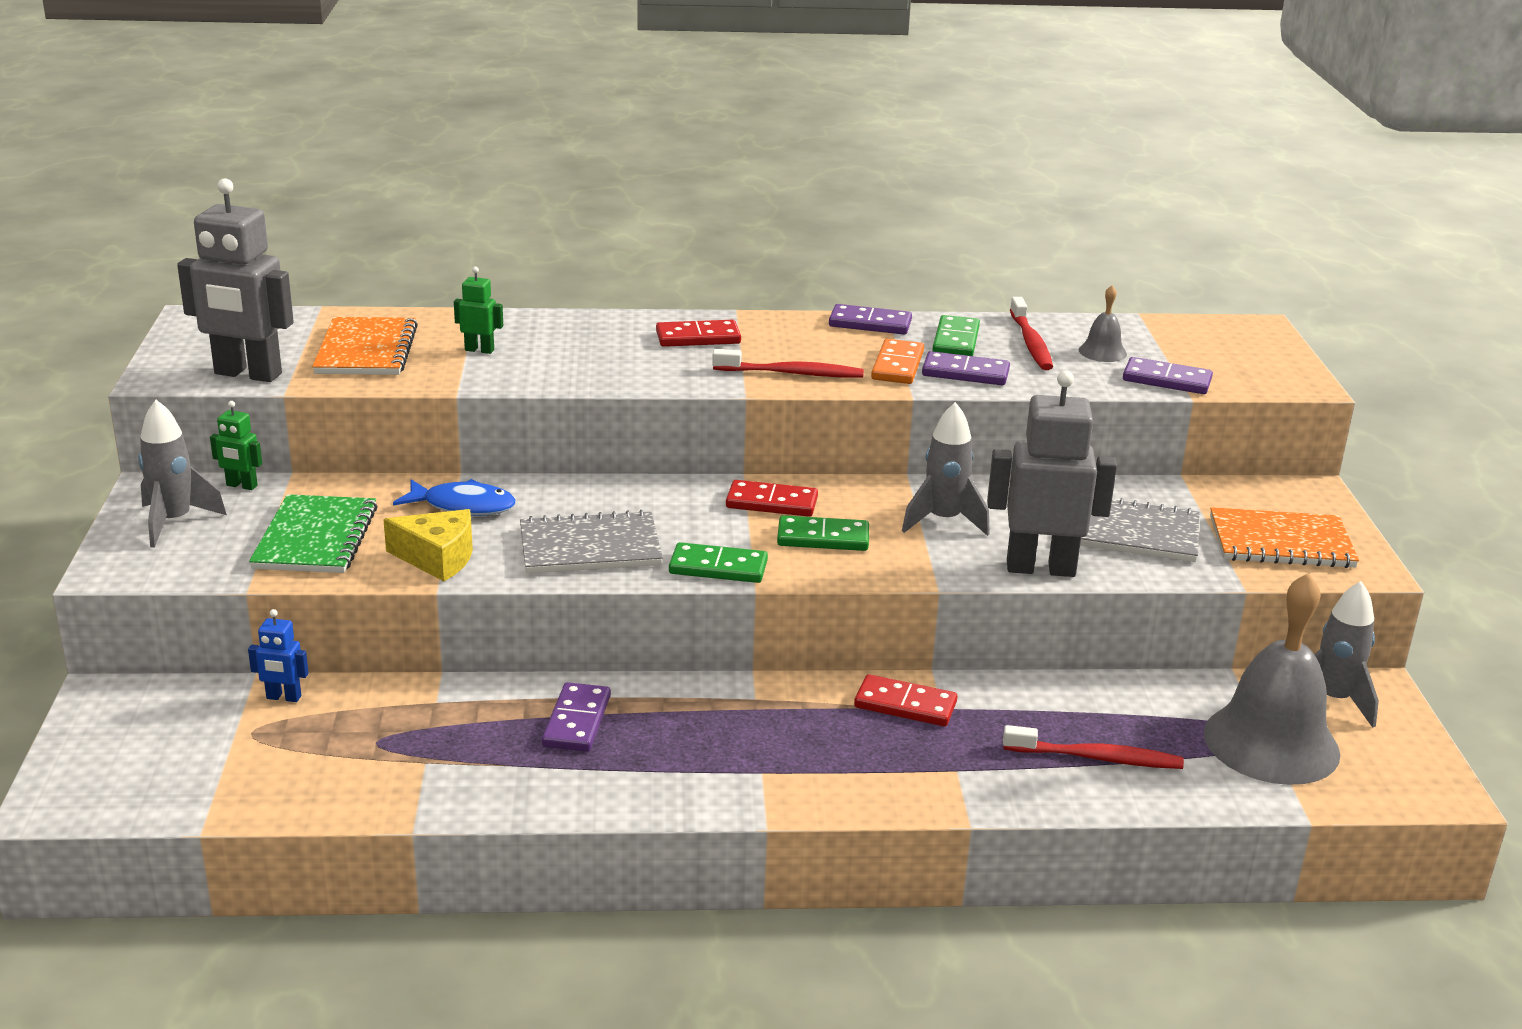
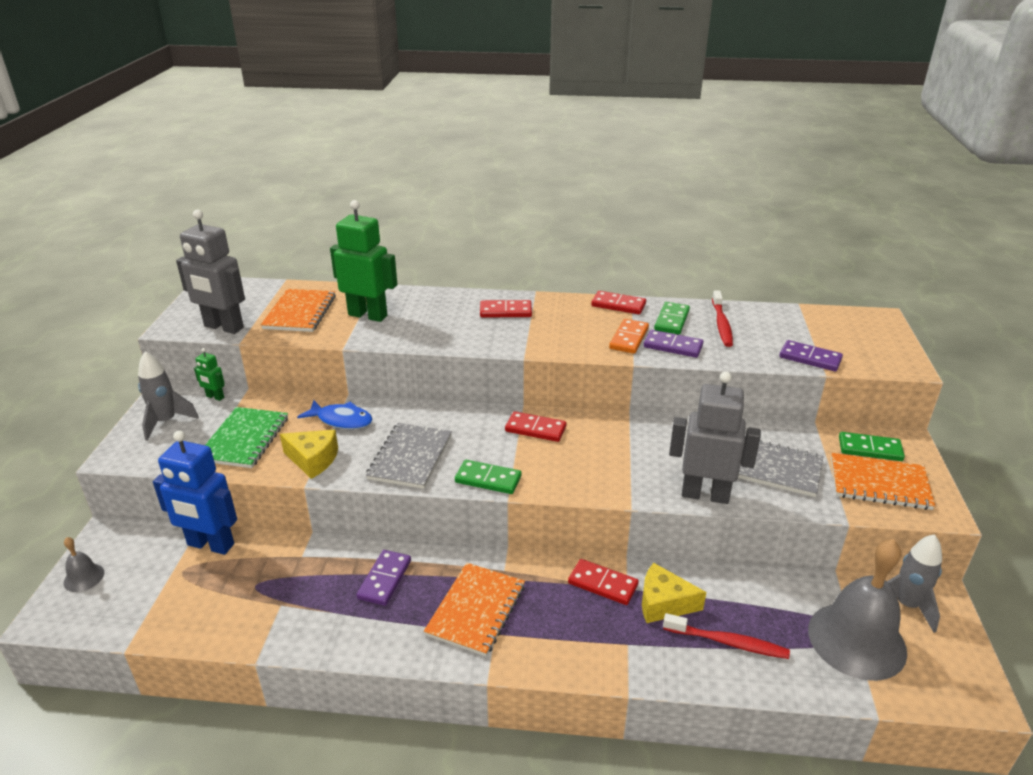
camera: 10 degrees right, 5 degrees up
blue robot [248,609,309,702] -> blue robot [153,431,237,555], size x2.19
green robot [454,267,503,354] -> green robot [330,200,397,322], size x2.19
grey notebook [520,510,663,573] -> grey notebook turned 75 degrees counterclockwise [366,423,452,489]
red toothbrush [712,349,864,378] -> none
green domino [777,515,869,551] -> green domino moved to [839,432,905,461]
purple domino [829,304,912,335] -> red domino [591,291,646,314]
grey rocket [902,402,990,536] -> none
grey bell [1079,285,1127,362] -> grey bell moved to [64,537,104,592]
none -> orange notebook [424,563,525,656]
none -> yellow cheese [642,563,706,623]

